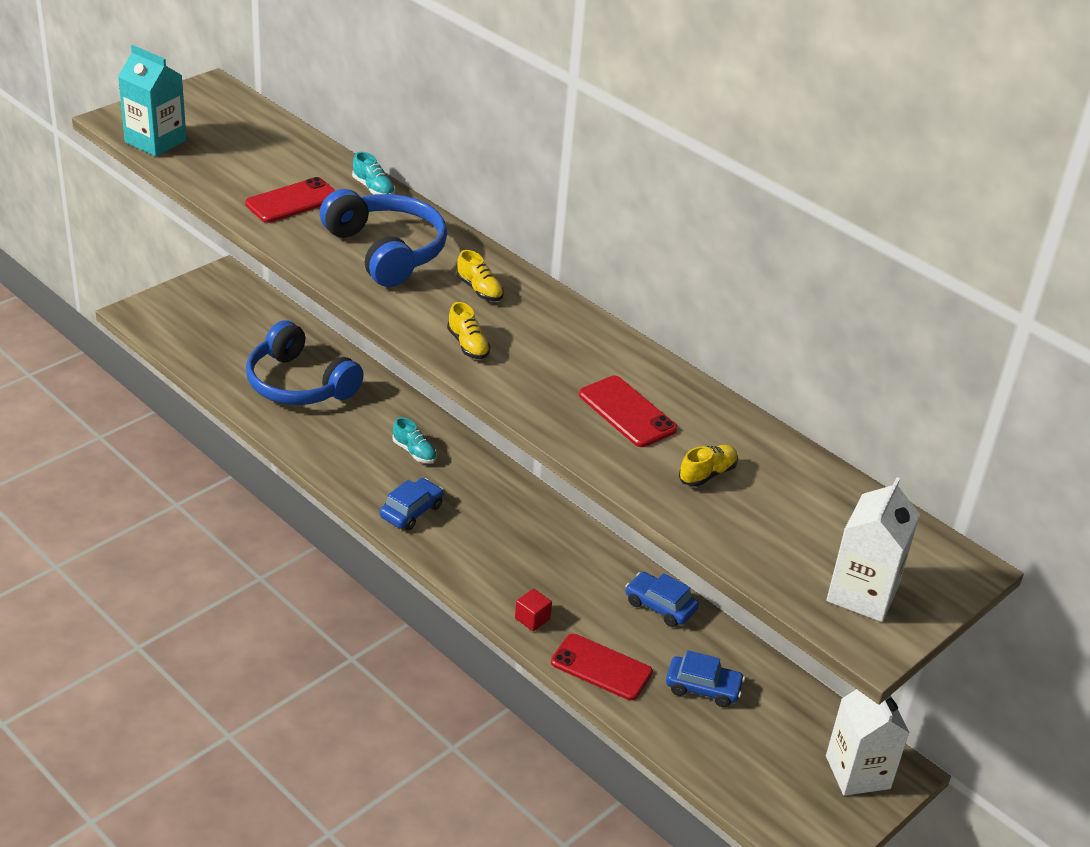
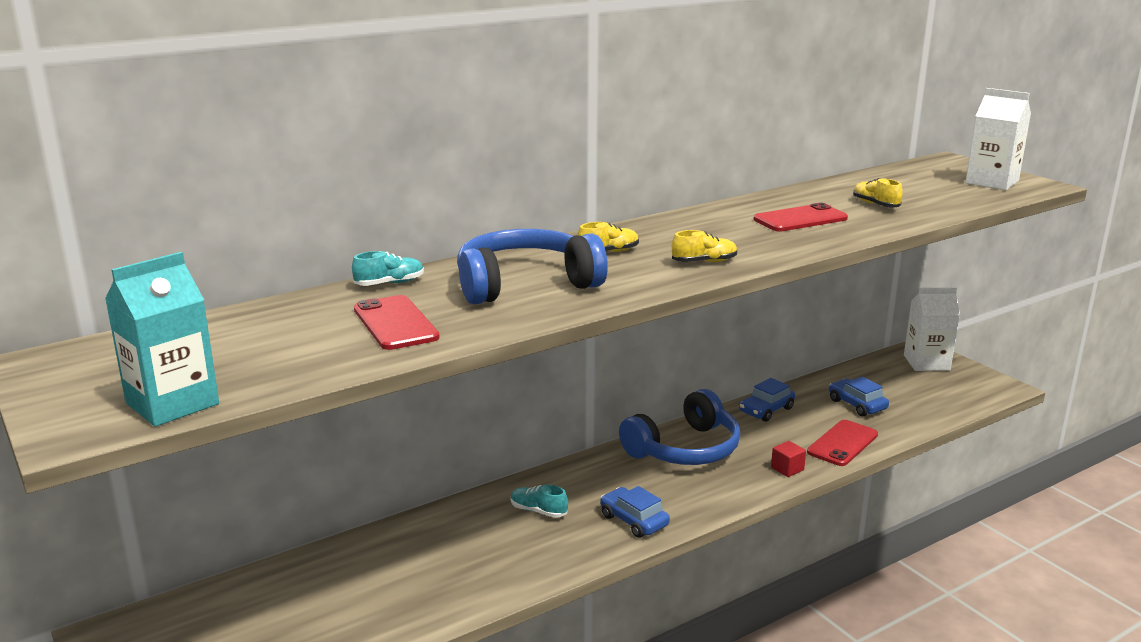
camera: 75 degrees left, 15 degrees down
blue headphones [246,320,364,405] -> blue headphones moved to [619,389,740,465]
turquoise shoe [392,417,437,463] -> turquoise shoe turned 120 degrees counterclockwise [510,485,568,518]
blue car [666,650,745,707] -> blue car turned 60 degrees counterclockwise [829,377,889,416]

